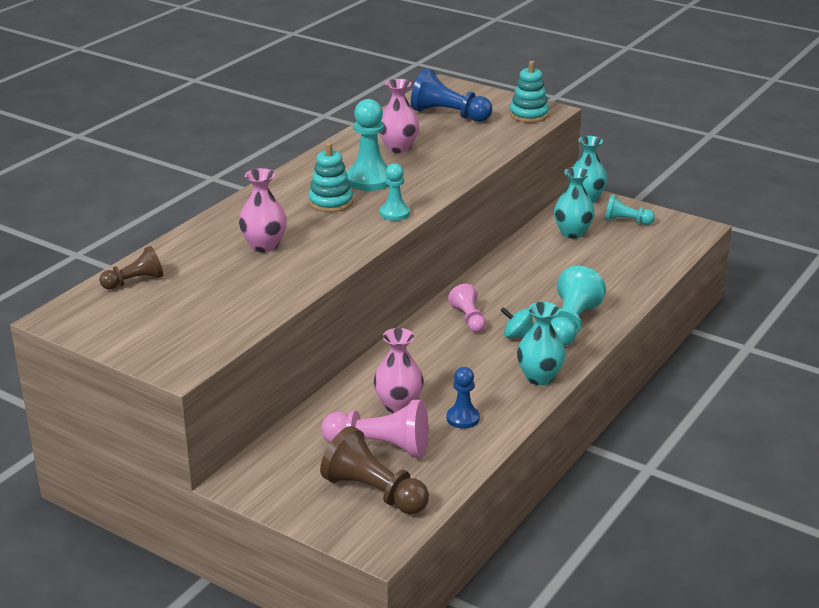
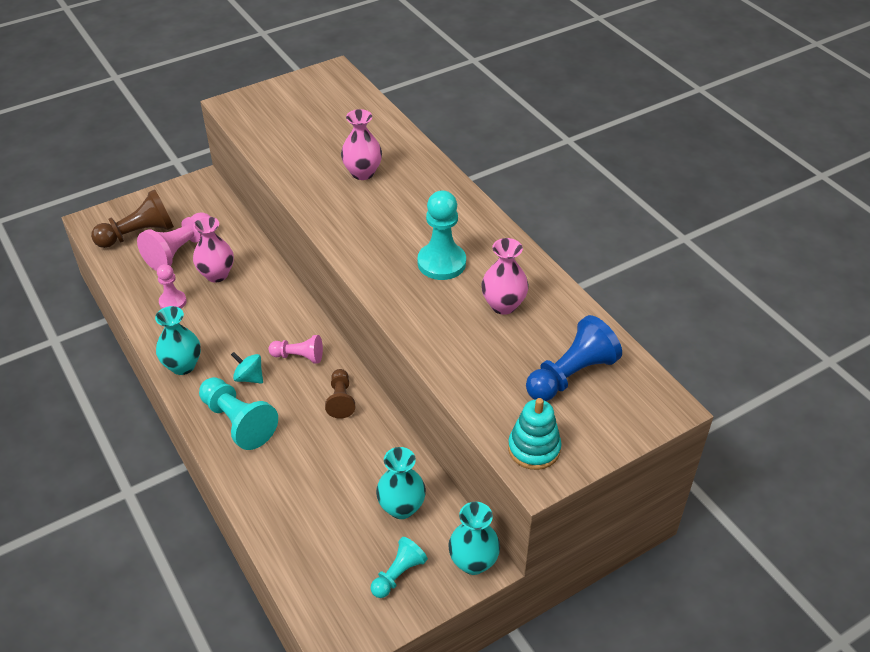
camera: 115 degrees right, 15 degrees up
brown pawn [99,246,163,290] -> brown pawn moved to [325,369,355,419]
turquoise stacking toy [308,142,353,212] -> none
turquoise pawn [380,163,410,221] -> none
blue pawn [447,367,480,429] -> pink pawn [157,264,187,309]
turquoise spinning top [500,307,533,338] -> turquoise spinning top turned 105 degrees counterclockwise [231,352,263,384]

